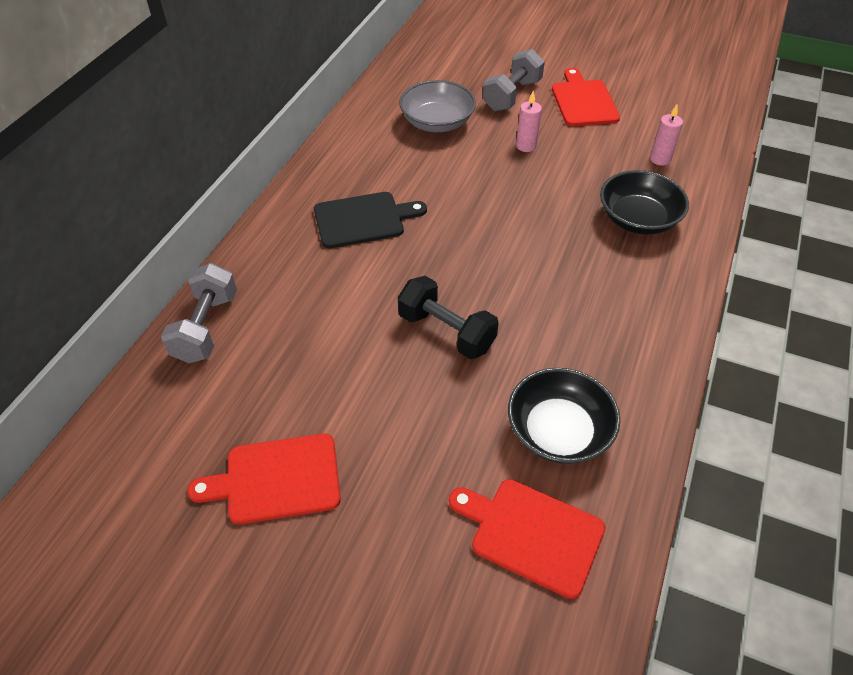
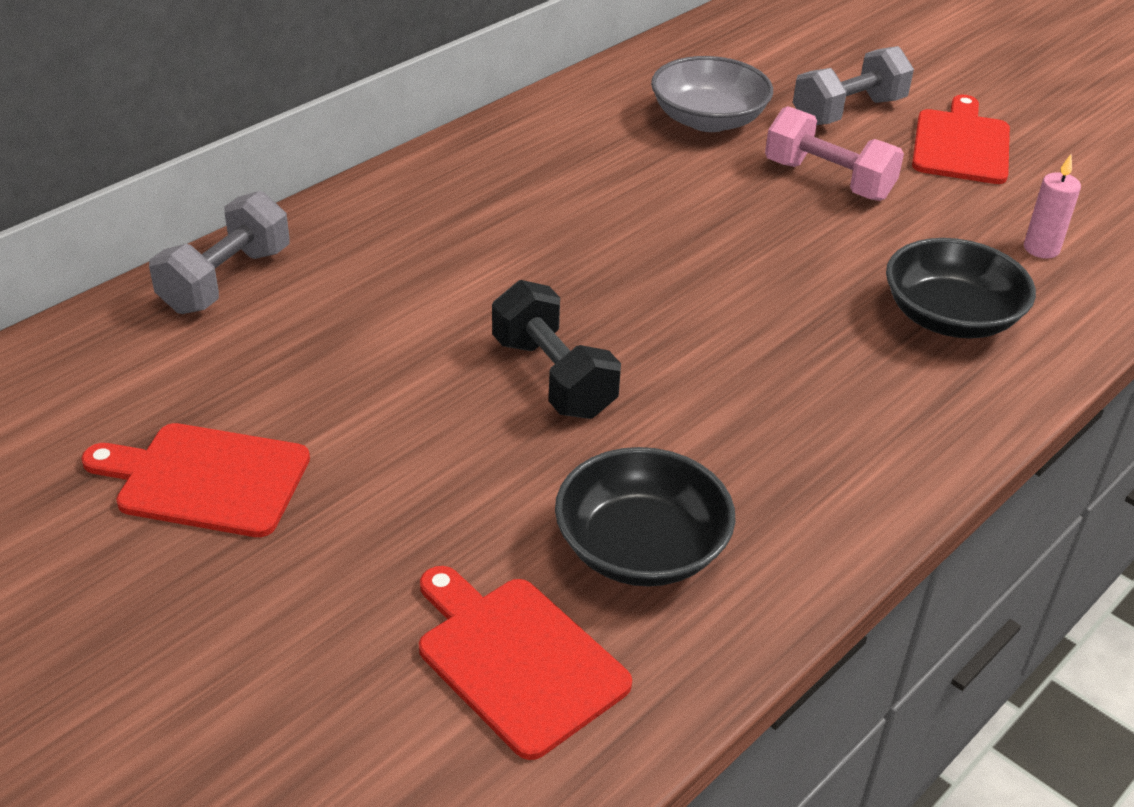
camera: 20 degrees right, 10 degrees down
black cutting board [314,192,427,248] -> none
pink candle [516,91,542,152] -> pink dumbbell [765,106,904,201]

